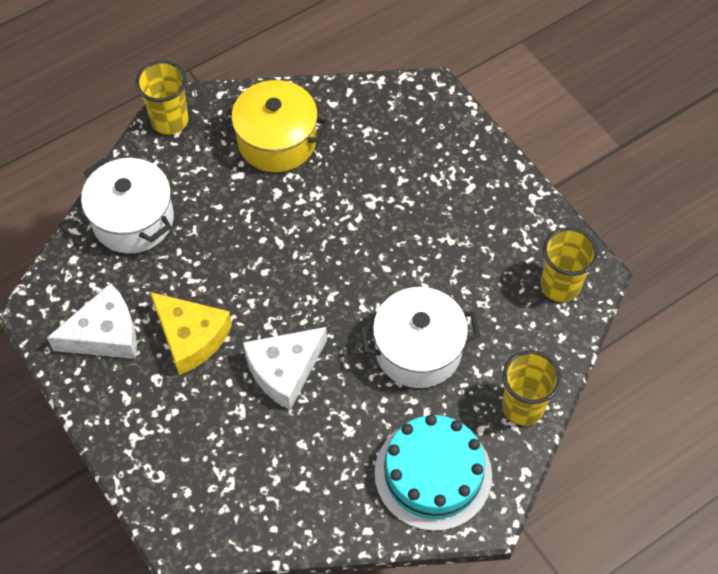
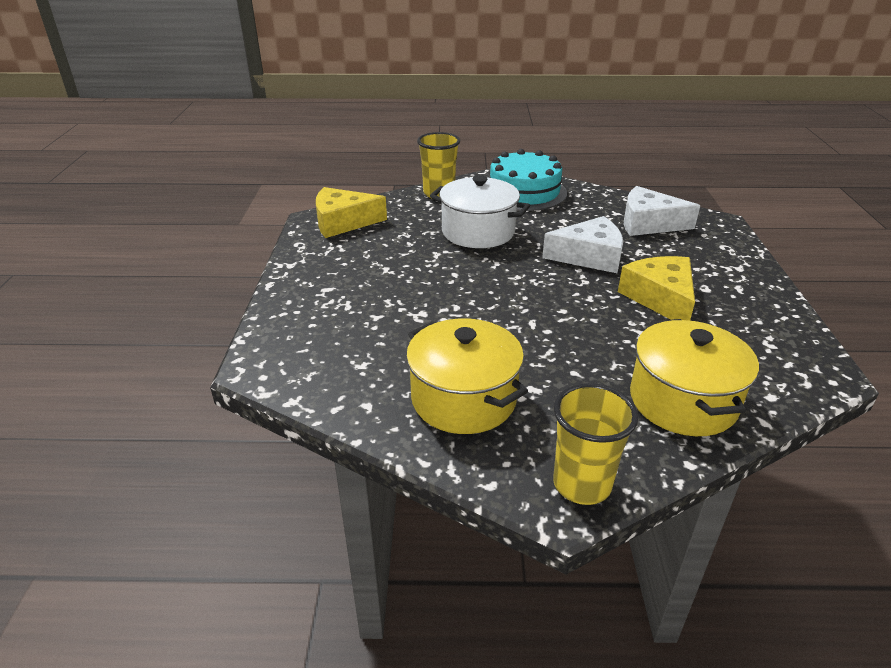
camera: 145 degrees left, 25 degrees down
white cheese [47,283,137,359] -> white cheese moved to [624,186,700,236]
white pot [81,158,174,253] -> yellow pot [630,319,759,436]
yellow cup [541,227,599,302] -> yellow cheese [316,187,387,238]

